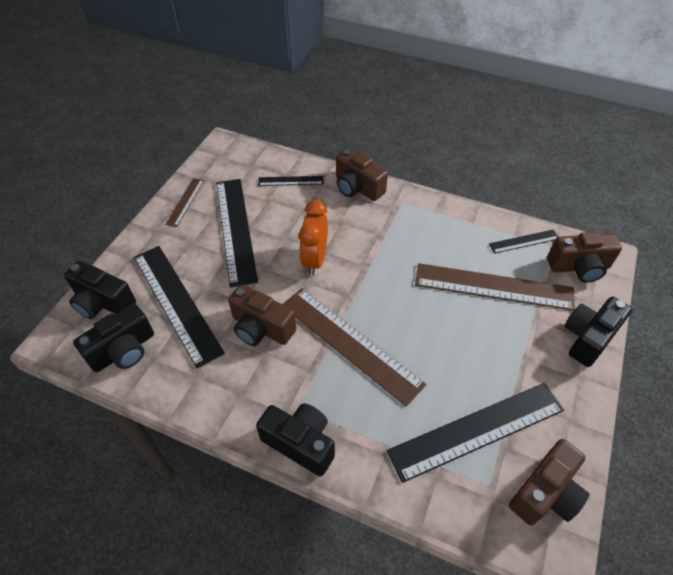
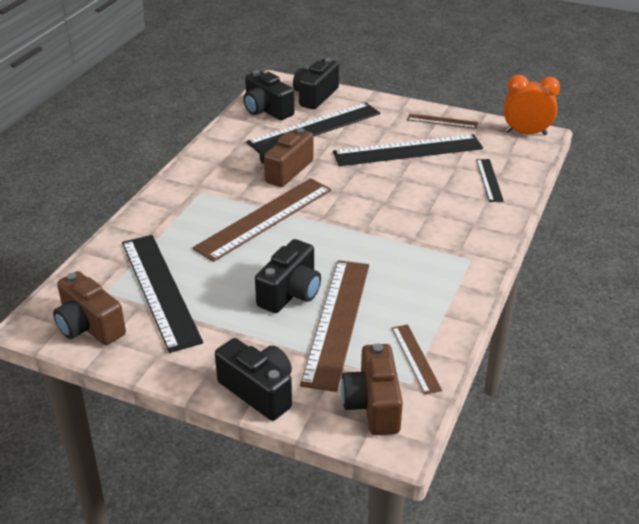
camera: 90 degrees right, 15 degrees down
black camera [256,403,335,477] -> black camera moved to [255,239,321,313]
orange clock [299,200,328,276] -> orange clock moved to [504,75,560,135]
brown camera [336,148,388,201] -> none
black ruler [489,230,558,253] -> brown ruler [392,325,442,394]

